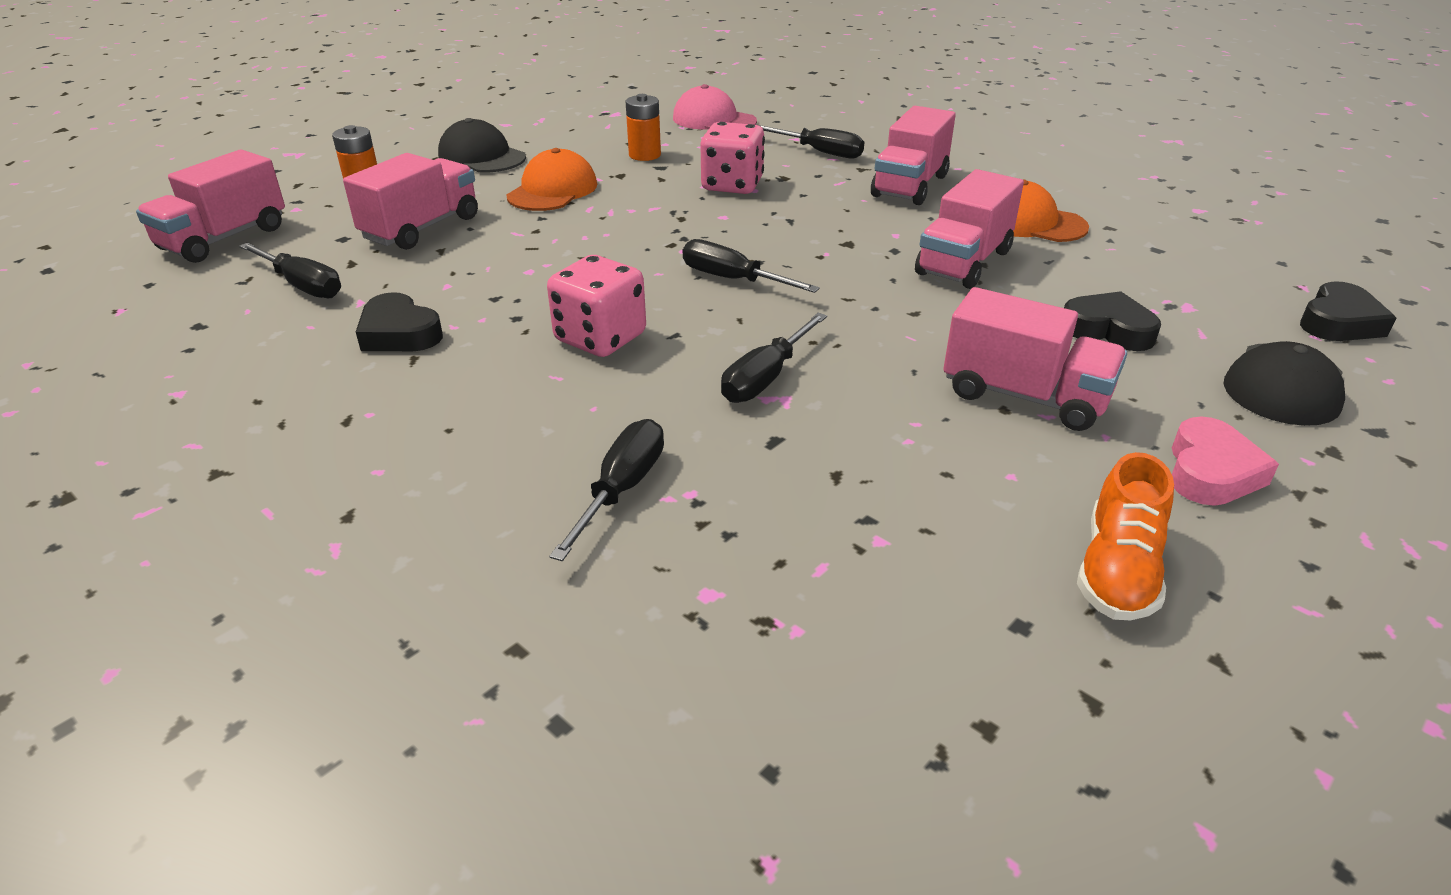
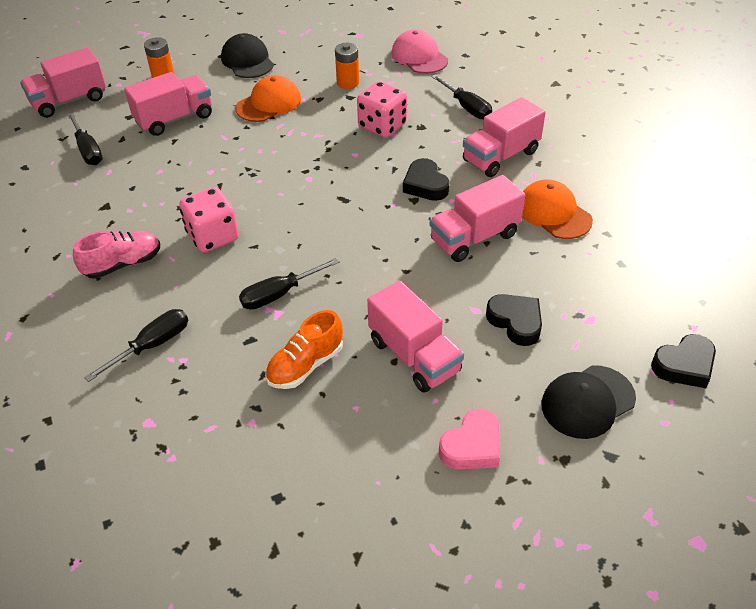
camera: 25 degrees right, 10 degrees up
black heart [356,292,443,351] -> black heart moved to [403,158,450,201]
black screwdriver [683,239,820,293] -> none
orange shoe [1077,452,1174,621] -> orange shoe moved to [265,310,343,389]
none -> pink shoe [73,231,160,279]

